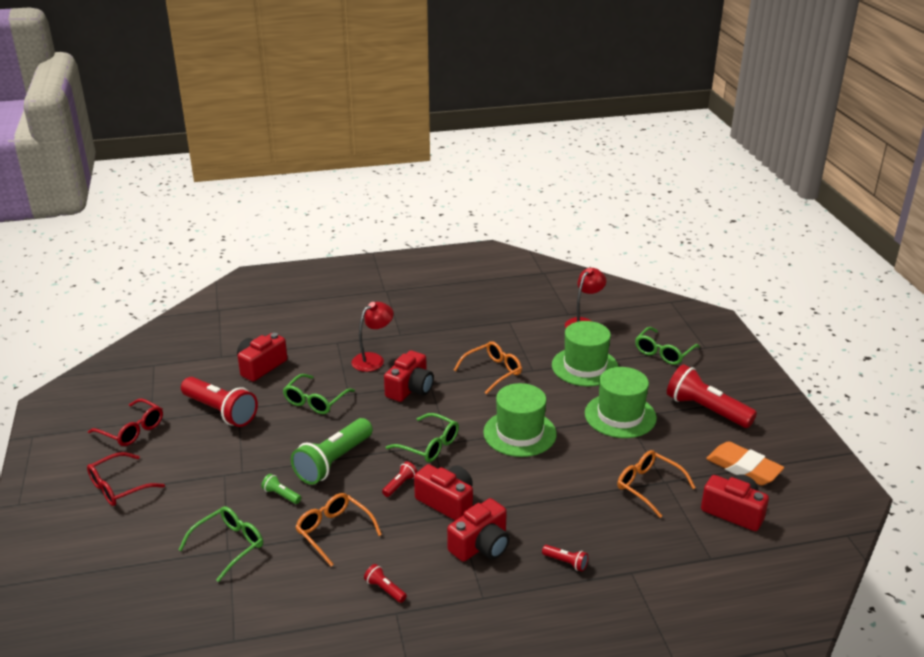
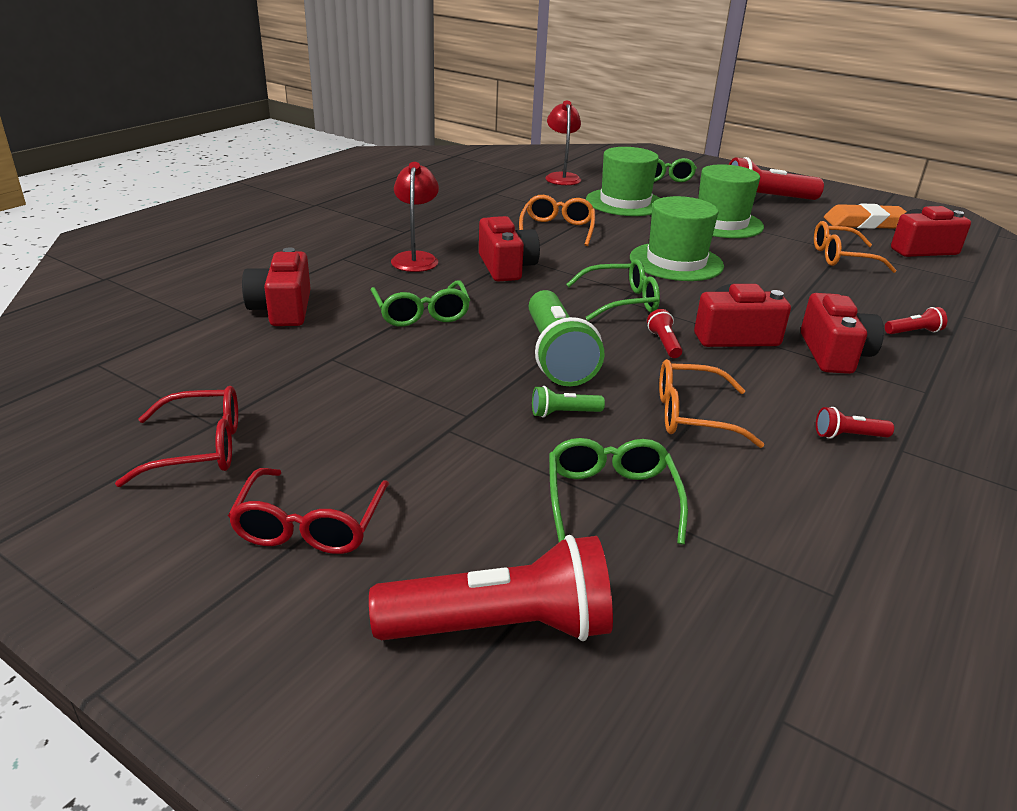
camera: 45 degrees left, 0 degrees up
red flashlight [181,377,258,427] -> red flashlight moved to [369,535,613,641]

